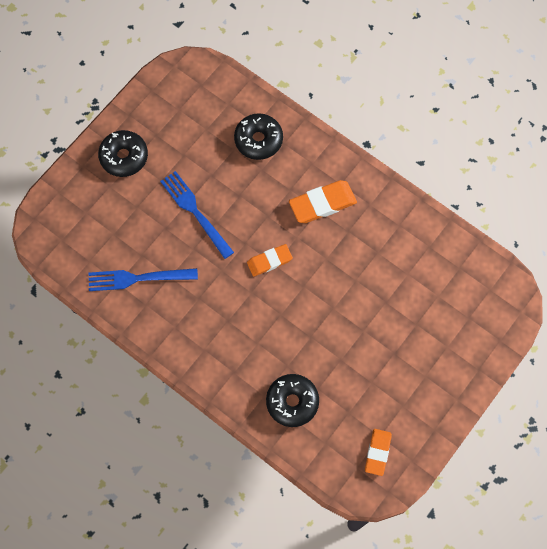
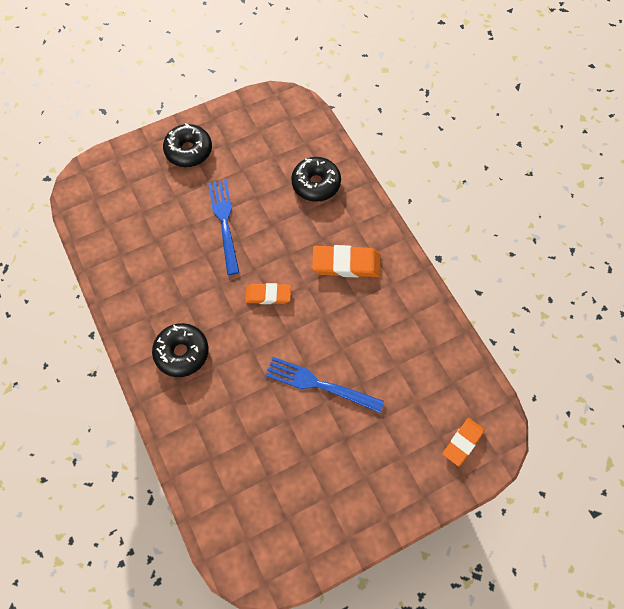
camera: 25 degrees right, 5 degrees down
blue fork [89,268,198,291] -> blue fork moved to [265,357,384,413]
black donut [266,374,319,427] -> black donut moved to [152,323,209,377]
orange eraser [365,429,392,476] -> orange eraser moved to [443,418,485,467]

